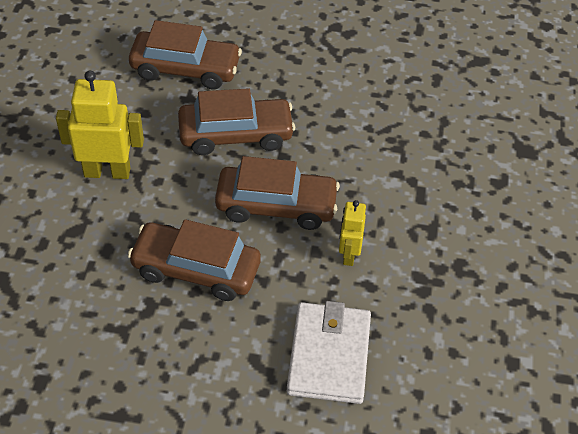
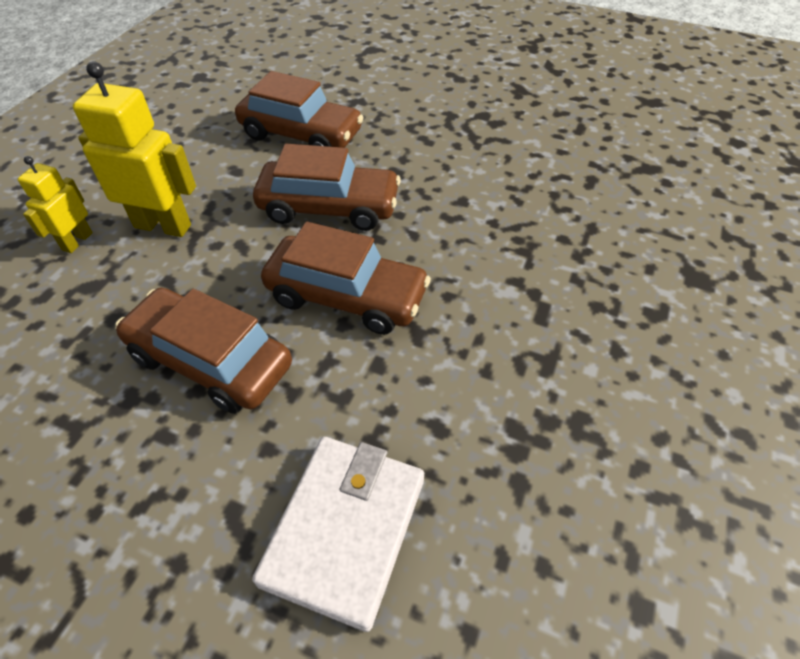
camera: 15 degrees right, 0 degrees up
yellow robot [339,200,366,266] -> yellow robot moved to [18,156,93,253]

